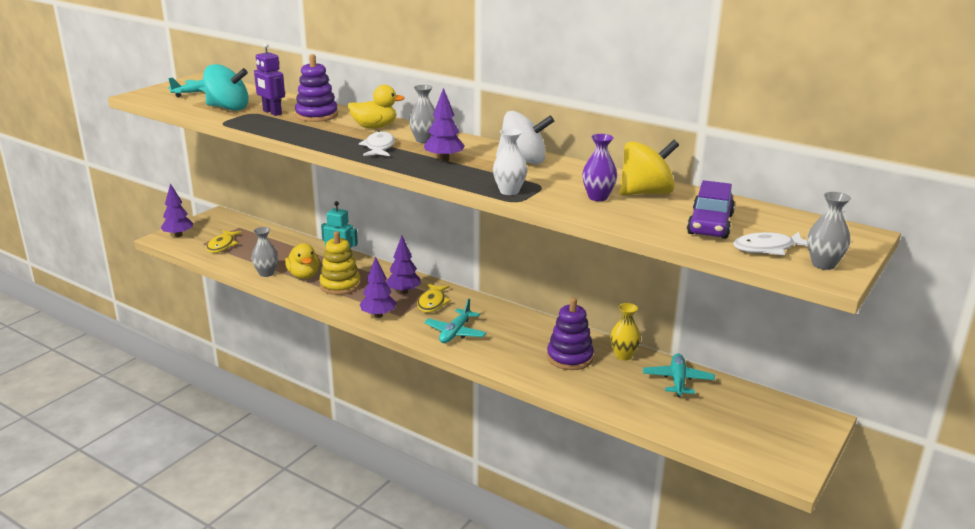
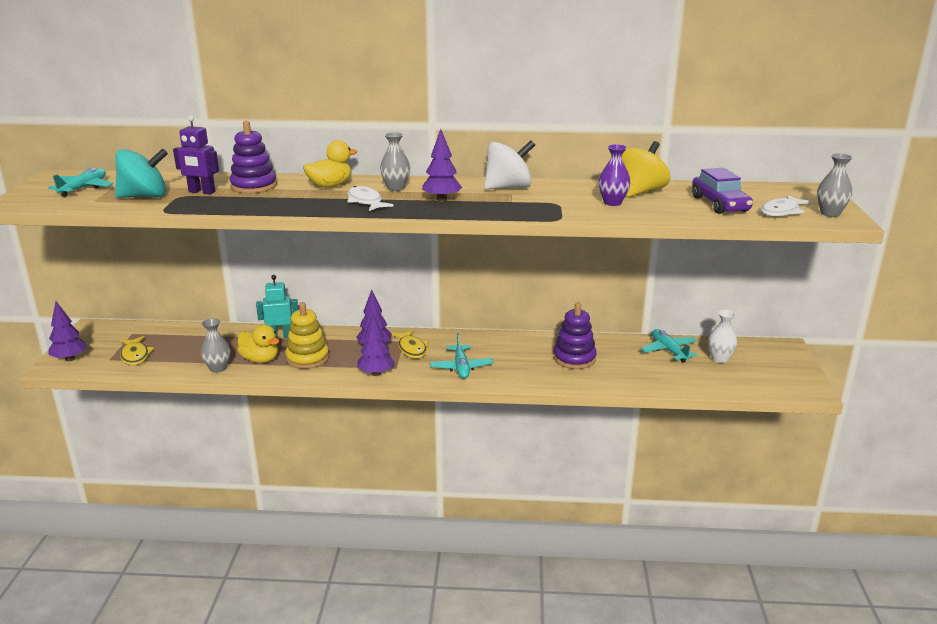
camera: 30 degrees left, 0 degrees up
white vase [493,128,527,195] -> white vase moved to [708,310,737,363]
yellow vase [610,303,641,360] -> none

